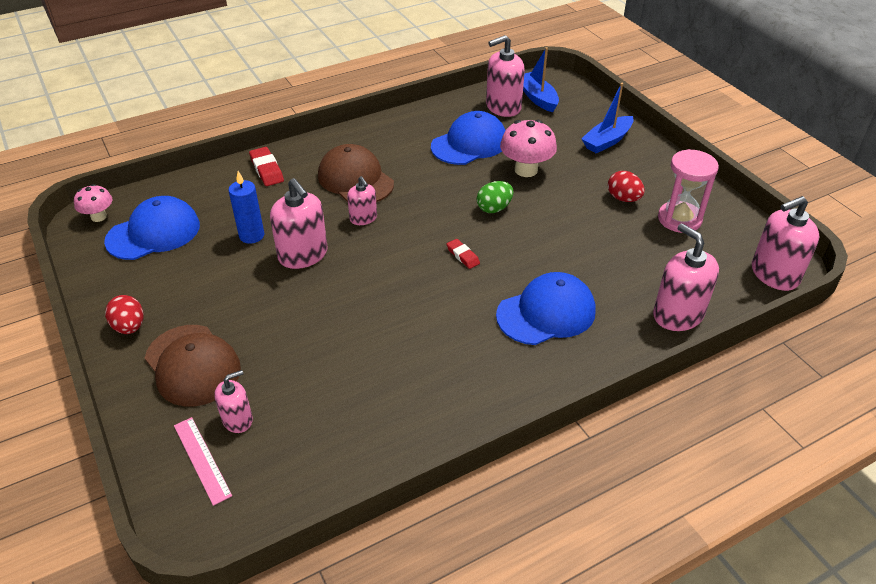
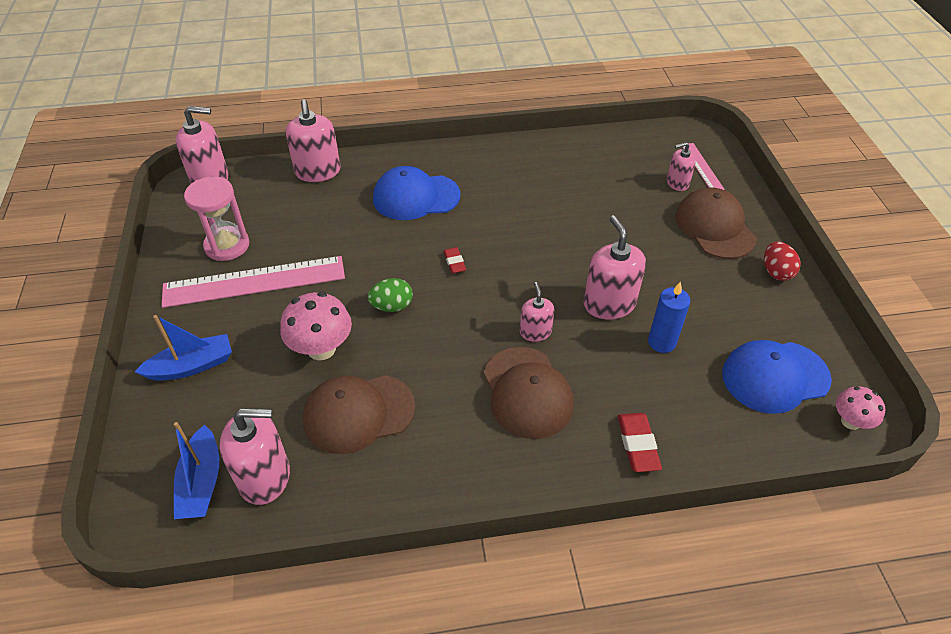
camera: 160 degrees left, 5 degrees up
blue cap [431,111,505,165] -> brown cap [303,375,415,454]
red egg [608,171,645,202] -> pink ruler [161,256,345,308]

